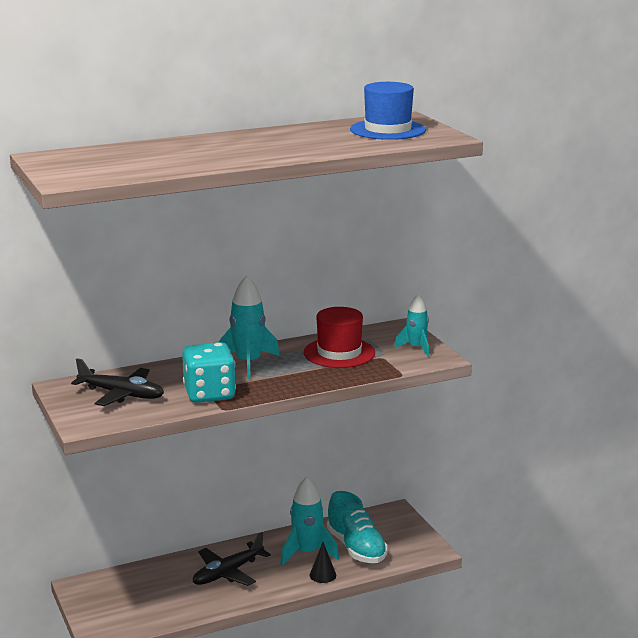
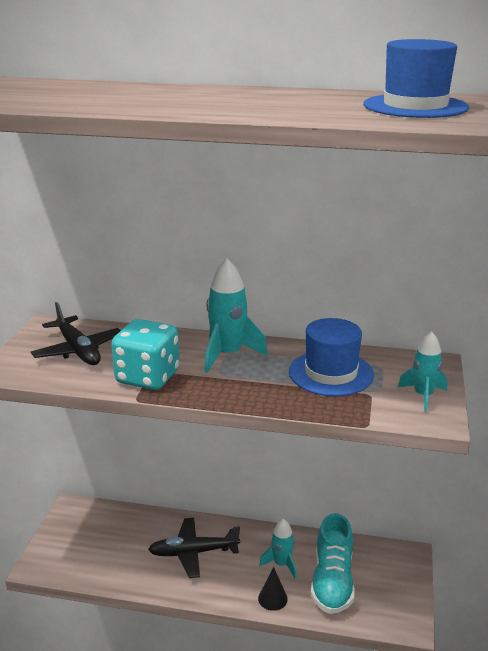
camera: 35 degrees right, 5 degrees up
turquoise rocket [280,477,339,565] -> turquoise rocket [259,519,297,579], size x0.64
red hat [304,307,375,368] -> blue hat [289,318,374,396]

